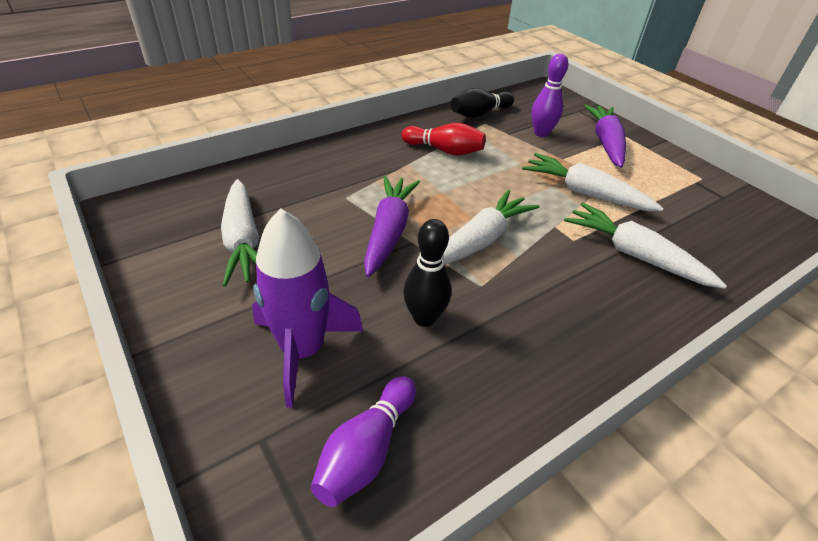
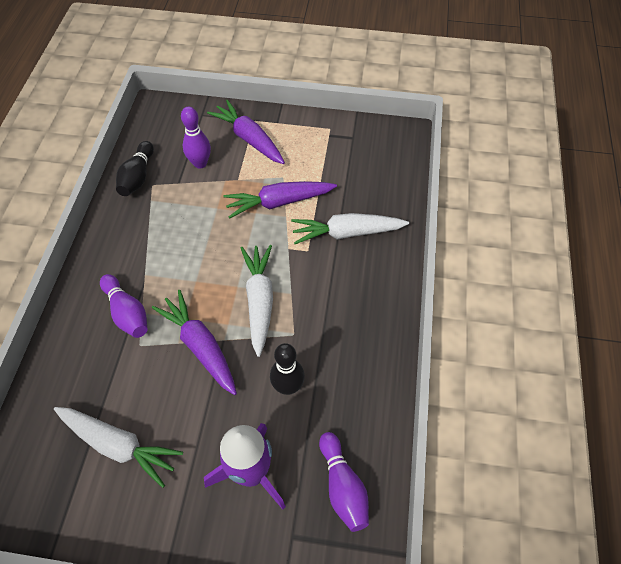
camera: 45 degrees left, 15 degrees up
red bowling pin [402,123,486,156] -> none
white carrot [522,153,664,211] -> purple carrot [224,181,337,218]
none -> purple bowling pin [100,274,148,338]

